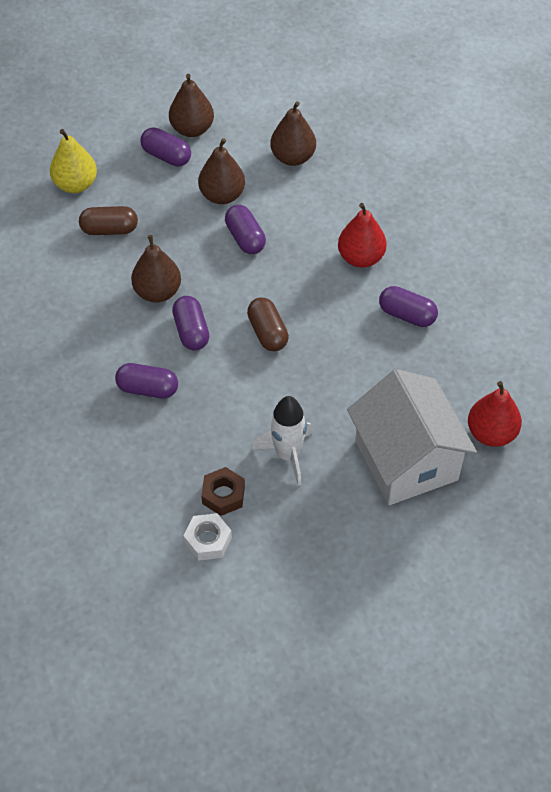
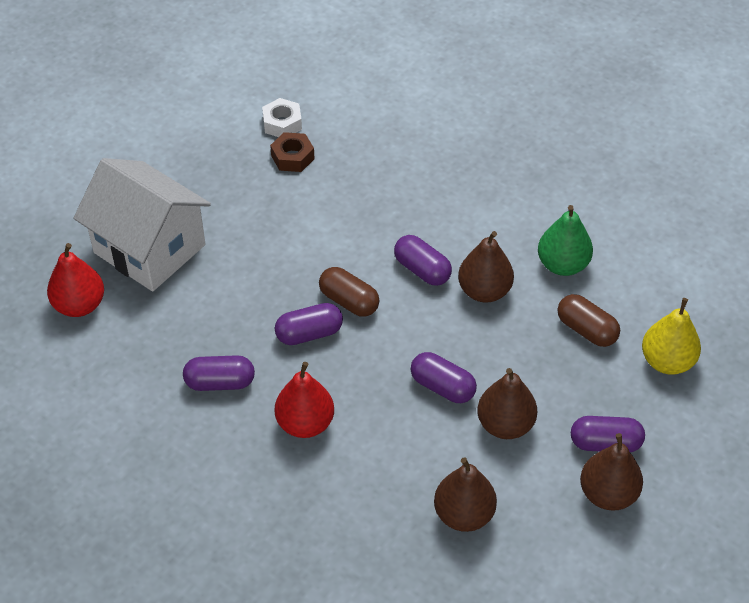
camera: 150 degrees right, 5 degrees down
brown capsule [79,206,138,235] -> brown capsule turned 75 degrees clockwise [558,294,620,347]
purple capsule [115,363,178,399] -> purple capsule moved to [275,303,343,345]
white rocket [252,396,313,486] -> none
none -> green pear [538,205,593,276]

